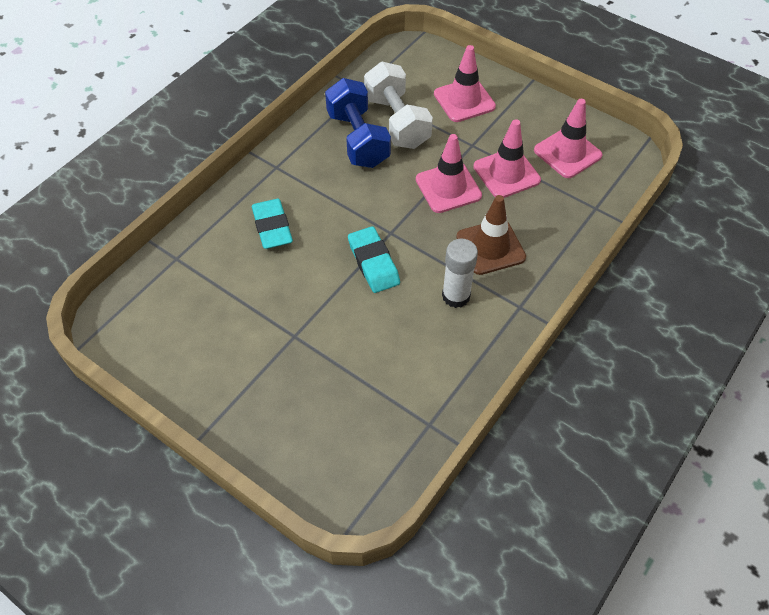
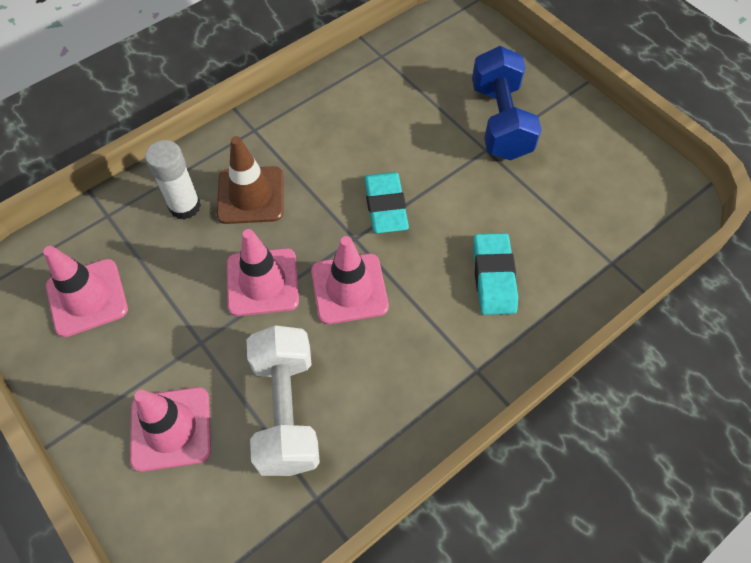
camera: 165 degrees left, 5 degrees up
blue dumbbell [325,78,391,168] -> blue dumbbell moved to [472,46,542,160]
white glue stick [442,239,478,308] -> white glue stick moved to [145,140,201,220]
pink traffic cone [473,119,541,198] -> pink traffic cone moved to [311,236,389,324]

